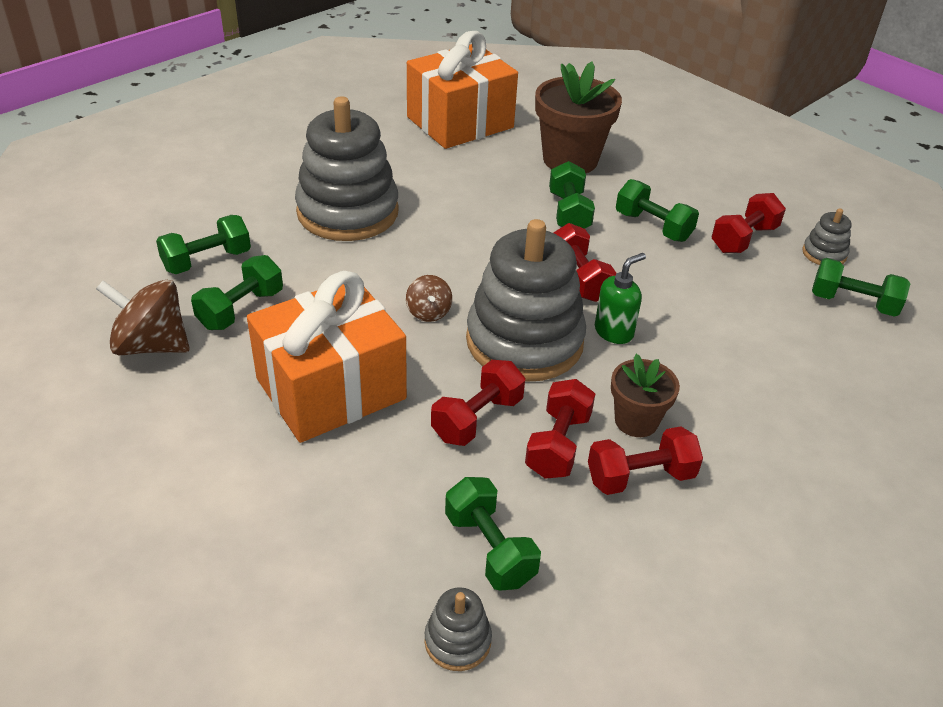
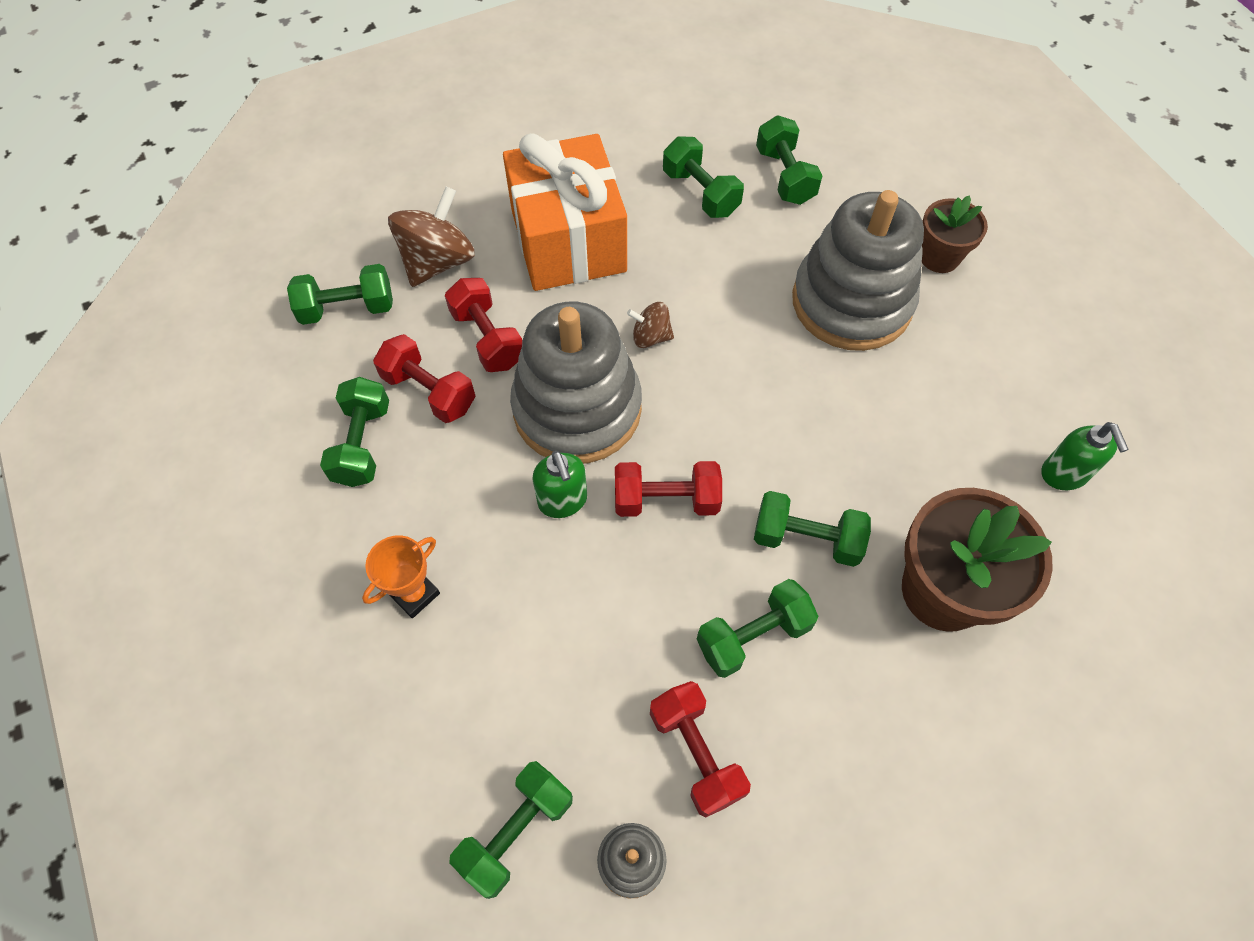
camera: 110 degrees right, 20 degrees up
brown spinning top [96,280,190,355] -> brown spinning top moved to [388,187,475,287]
orange gift [407,31,518,149] -> green soap dispenser [1041,422,1129,490]
grey stacking toy [424,587,492,671] -> none
red dumbbell [588,426,703,495] -> green dumbbell [320,377,389,487]
brown flower pot [611,354,680,437] -> brown flower pot moved to [922,195,988,273]
none -> orange trophy [362,535,440,618]

